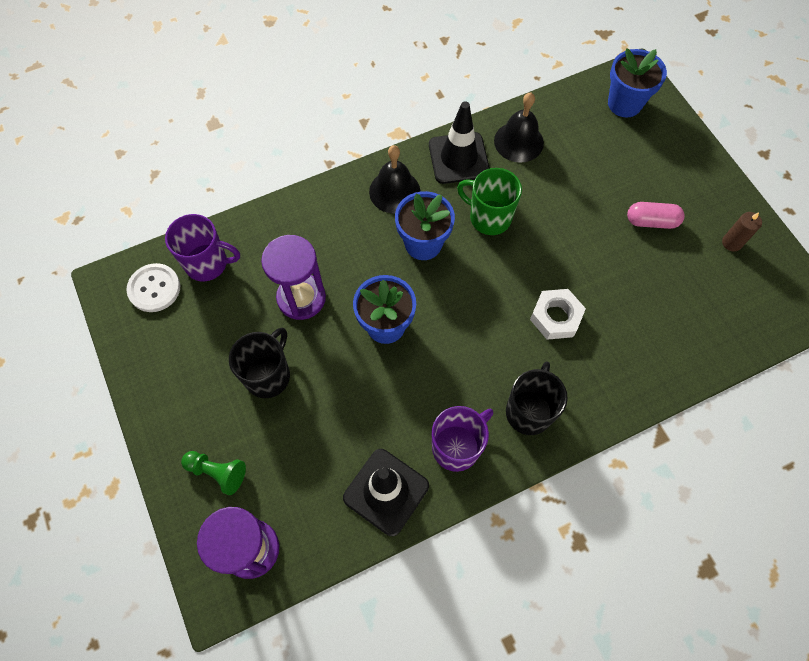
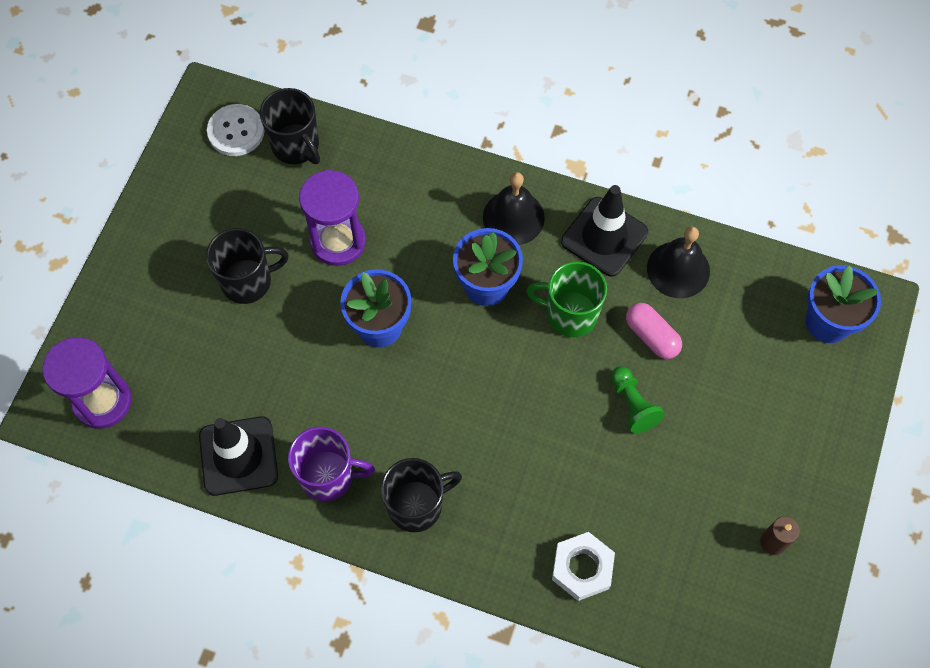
camera: 45 degrees right, 0 degrees up
purple mug [165,214,240,281] -> black mug [260,88,320,164]
green pawn [181,451,246,495] -> green pawn moved to [611,366,665,433]
green mug [457,168,522,235] -> green mug turned 60 degrees counterclockwise [526,261,607,337]
white nut [530,289,586,340] -> white nut moved to [552,532,615,601]
pink capsule [627,202,685,229] -> pink capsule moved to [626,303,682,359]

